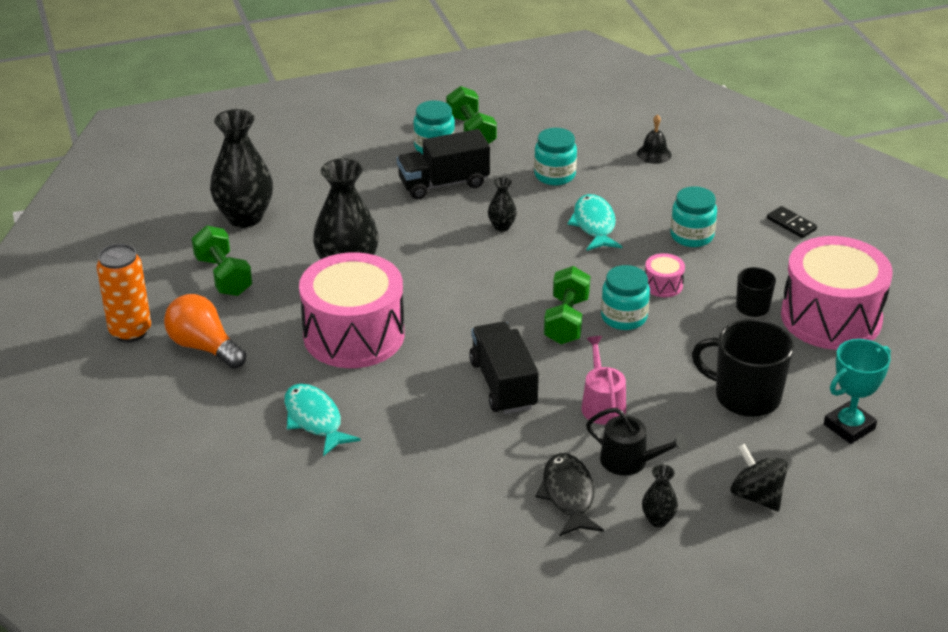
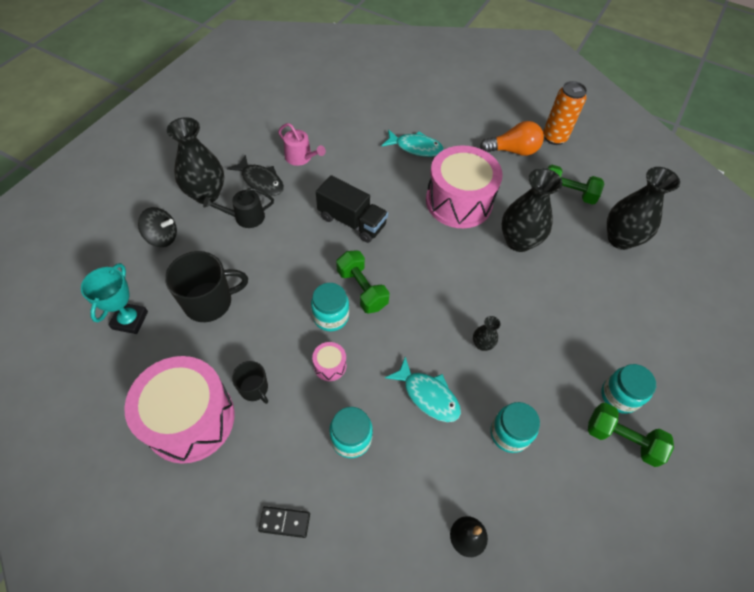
camera: 135 degrees right, 20 degrees up
black truck [397,129,490,200] -> none
pink watering can [581,336,626,425] -> pink watering can moved to [278,123,326,166]
black vase [642,464,678,527] -> black vase [167,117,224,204], size x2.16

